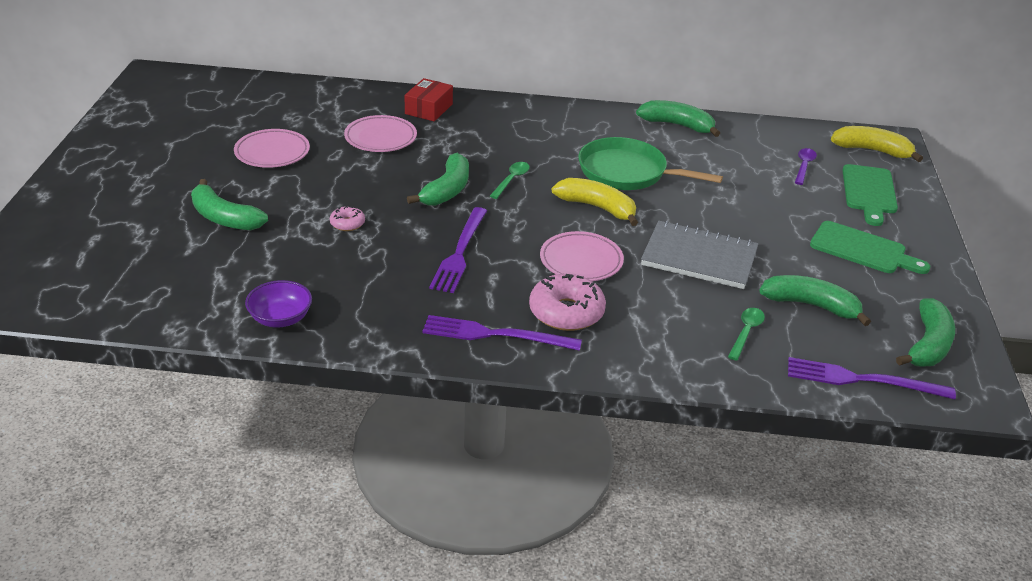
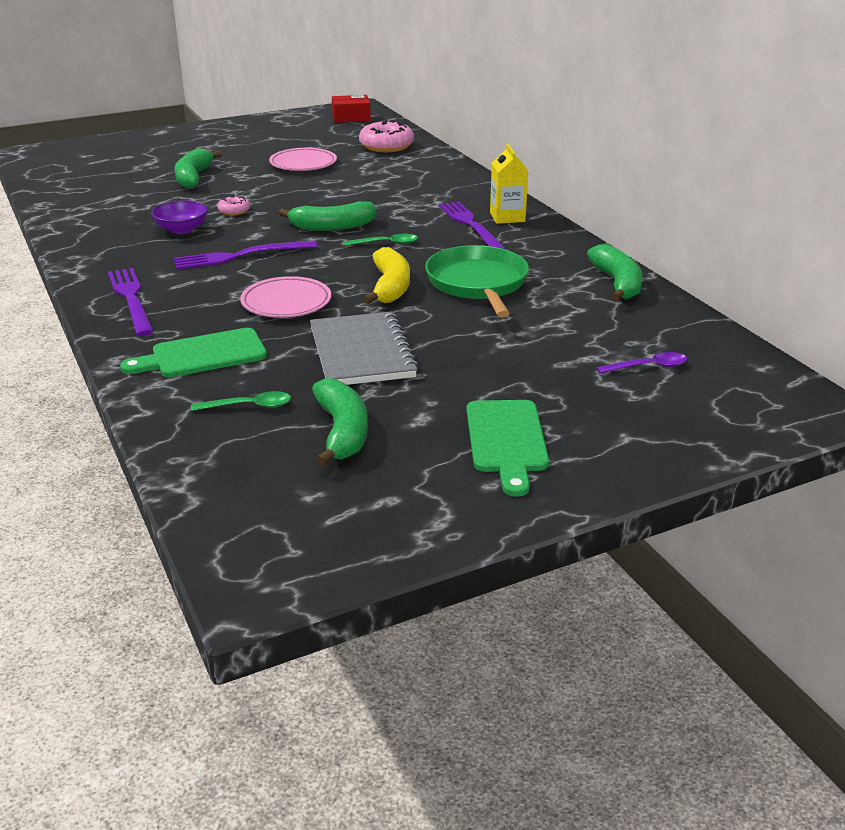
camera: 60 degrees right, 5 degrees down
purple bowl [245,280,312,327] -> purple bowl moved to [151,200,208,234]
pink plate [344,115,417,152] -> none
red box [404,78,453,121] -> red box moved to [332,95,371,123]
pink donut [529,274,606,331] -> pink donut moved to [359,120,414,152]
purple fork [788,357,956,399] -> purple fork moved to [439,202,507,250]
yellow banana [831,126,923,162] -> none
green cutting board [843,164,898,226] -> green cutting board moved to [120,328,267,377]
green banana [896,298,955,366] -> none
none -> yellow carton [490,144,528,224]

